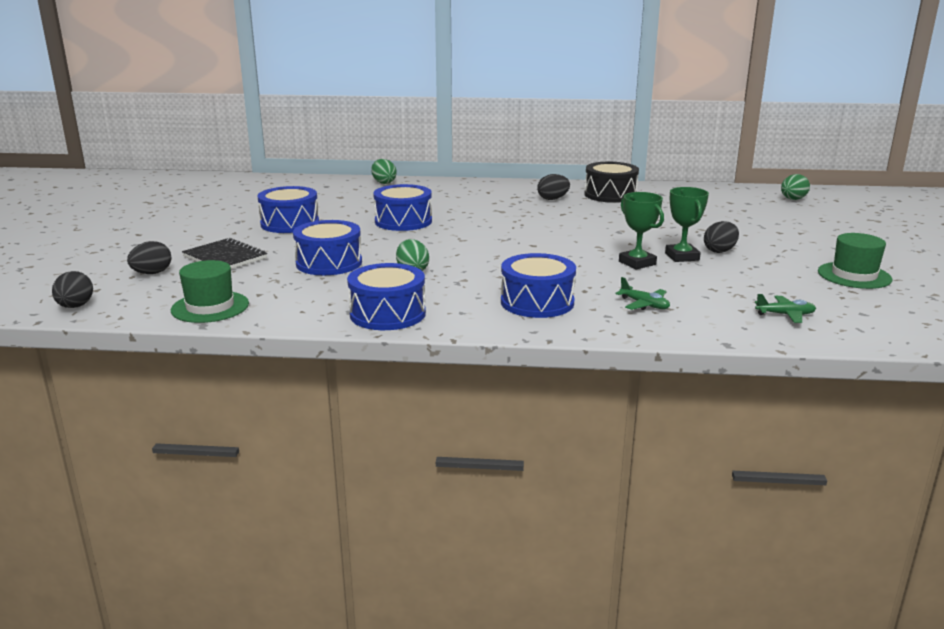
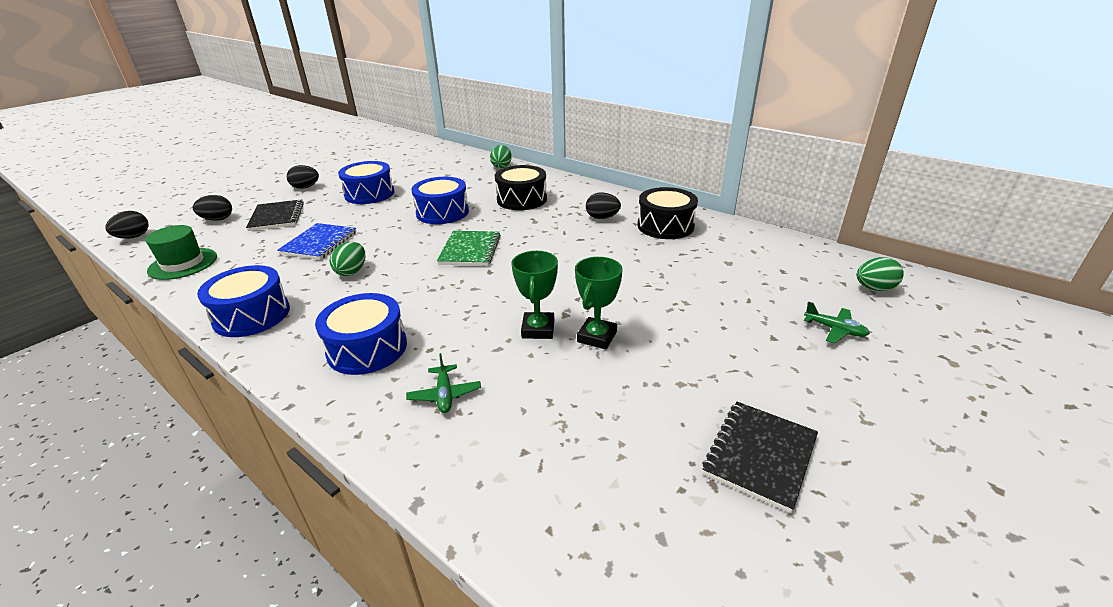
camera: 35 degrees right, 10 degrees up
blue drum [293,220,362,275] -> blue notebook [277,223,357,260]
black egg [704,221,739,253] -> black egg moved to [287,165,319,189]
green plane [755,294,816,323] -> green plane moved to [804,302,870,344]
green hat [818,233,893,289] -> black notebook [702,402,818,513]
none -> green notebook [437,231,501,266]
none -> black drum [495,165,547,210]

